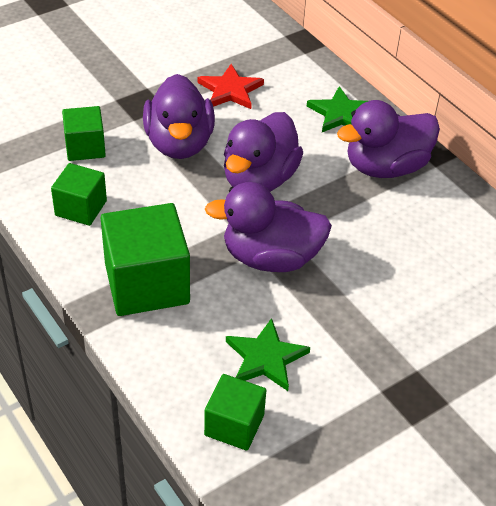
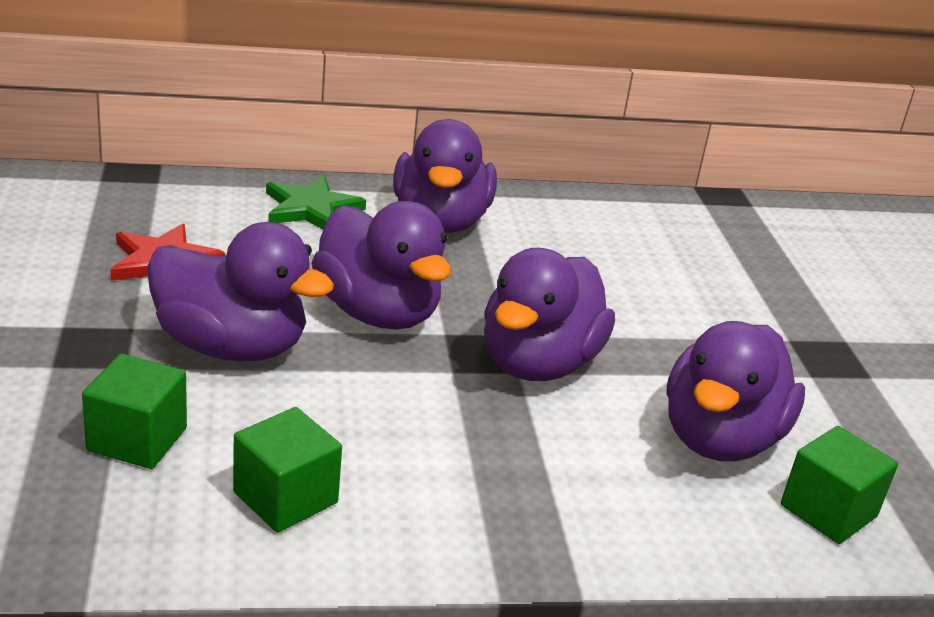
camera: 65 degrees left, 15 degrees down
green cube [101,203,190,316] -> none
green star [226,318,310,391] -> purple duck [667,321,805,461]

